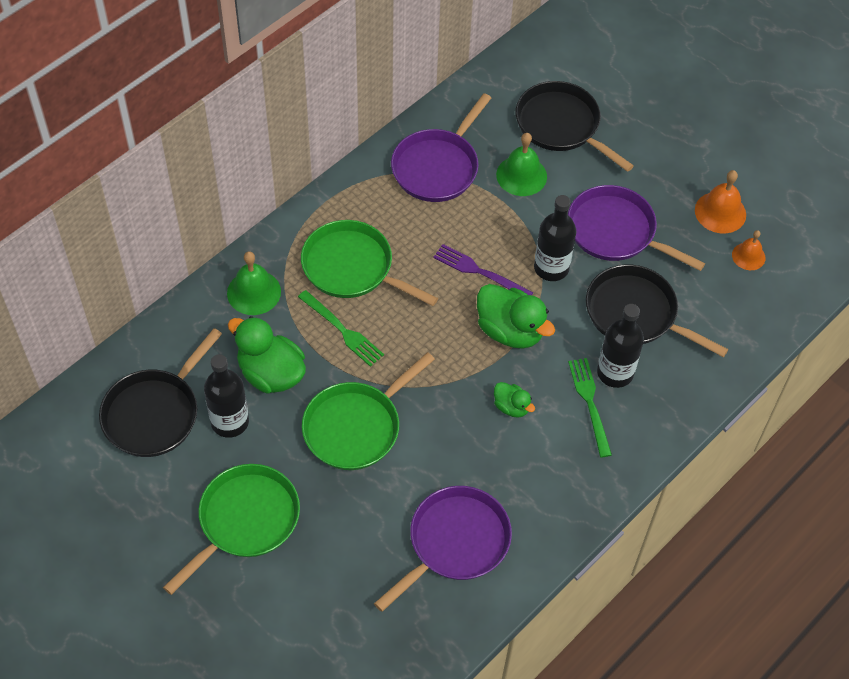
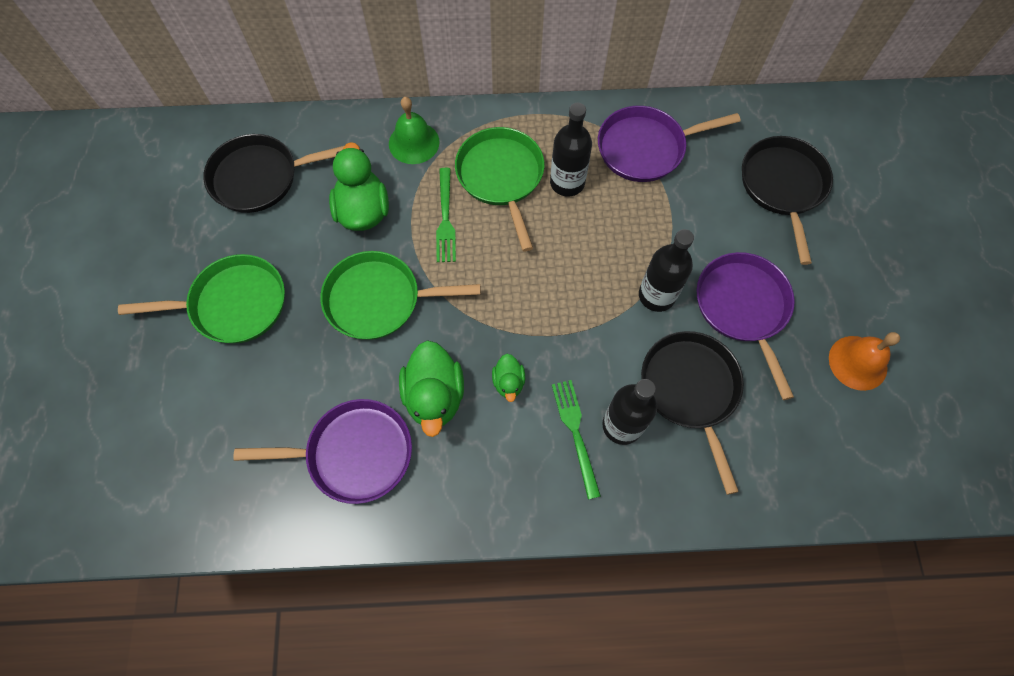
camera: 45 degrees right, 10 degrees up
black bottle [204,354,249,438] -> black bottle moved to [550,103,592,197]
purple fork [433,244,533,295] -> none
green duck [477,284,555,349] -> green duck moved to [399,340,464,437]
green bell [496,133,547,196] -> none
green fork [568,358,612,457] -> green fork turned 45 degrees counterclockwise [552,380,601,500]
orange bell [732,230,765,270] -> none

